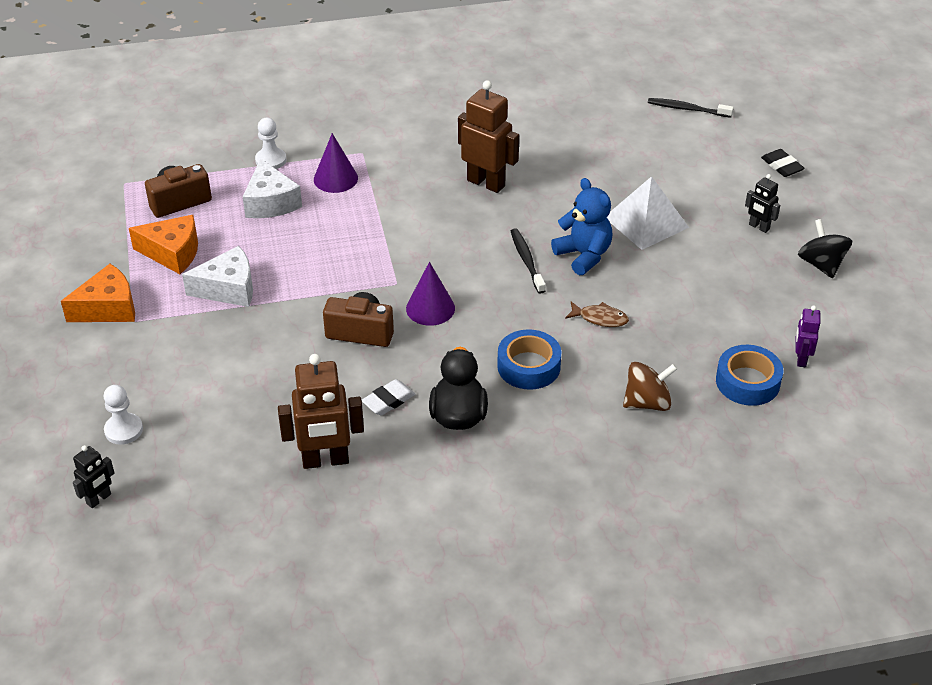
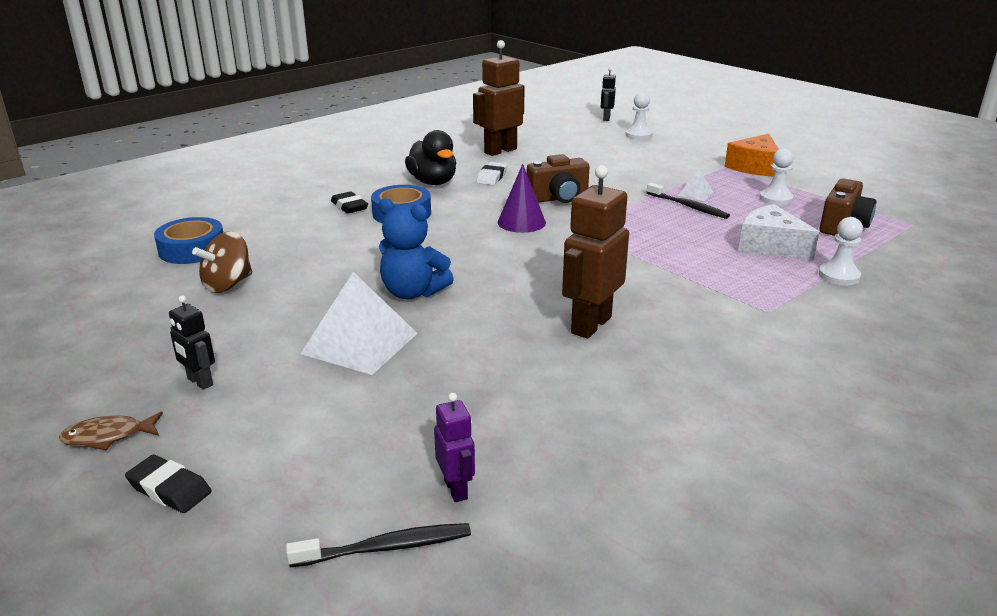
camera: 150 degrees right, 15 degrees down
orange cheese [129,215,198,274] -> white pawn [759,148,794,205]
white cheese [182,246,253,307] -> white pyramid [678,169,713,201]
purple cone [314,133,358,193] -> none
brown robot [458,80,519,193] -> brown robot turned 120 degrees clockwise [562,165,629,339]
black toothbrush [511,228,546,294] -> black toothbrush moved to [646,183,730,219]
brown fish [565,302,629,327] -> brown fish moved to [59,412,163,450]
brown spinning top [623,362,677,411] -> brown spinning top moved to [192,231,252,293]
black robot [745,174,780,233] -> black robot turned 150 degrees counterclockwise [169,296,215,390]
purple robot [795,305,821,367] -> purple robot moved to [434,393,475,502]
black spinning top [798,219,852,278] -> none
none -> black eraser [331,191,368,214]

